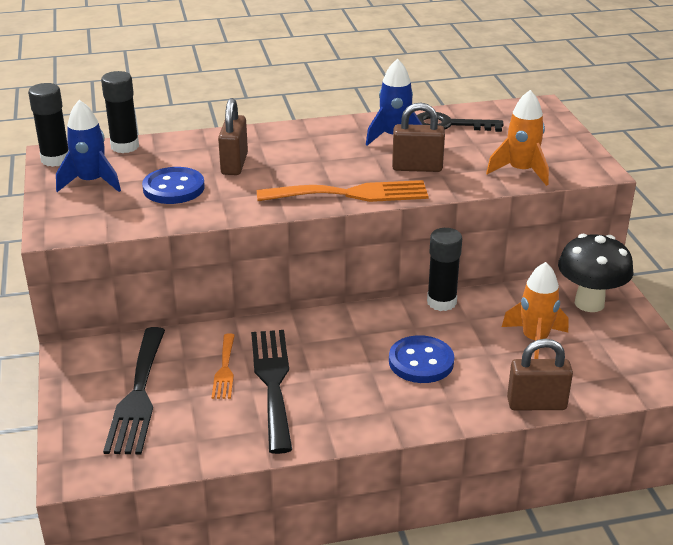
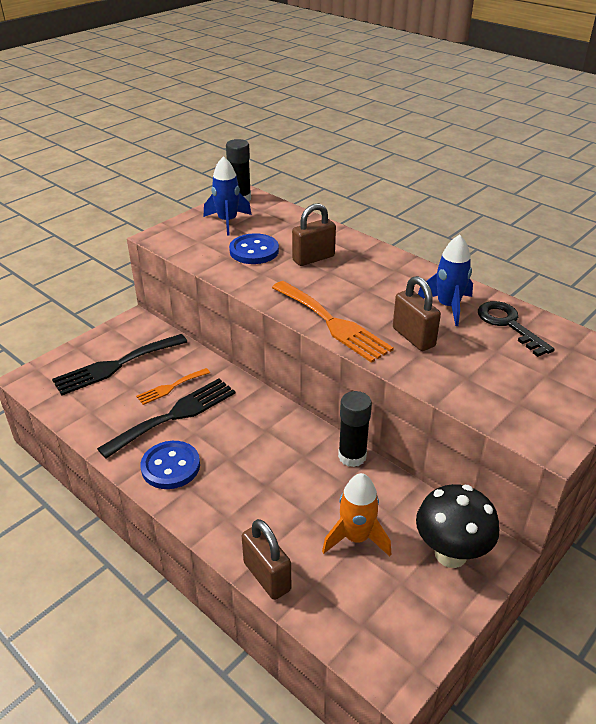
camera: 55 degrees right, 5 degrees up
black glue stick [101,71,139,153] -> none
blue button [389,335,454,383] -> blue button moved to [140,441,200,489]
orange rocket [486,90,549,186] -> none

